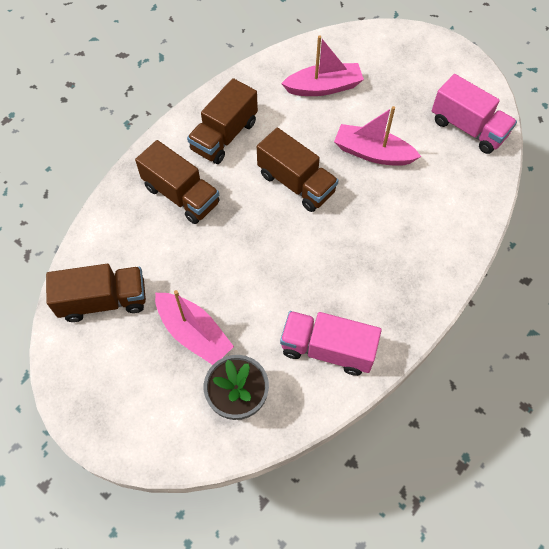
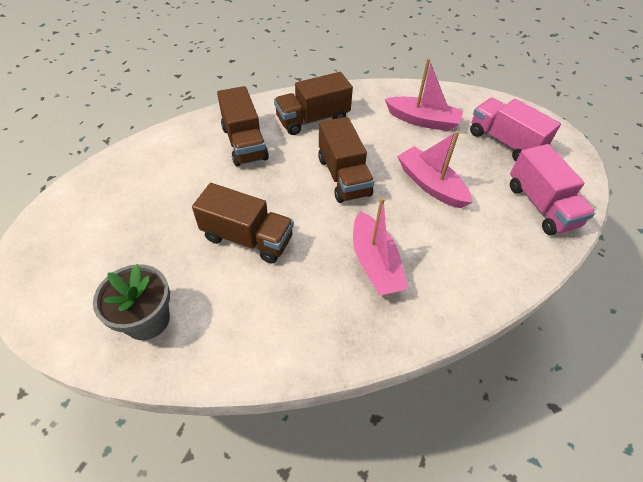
camera: 30 degrees right, 10 degrees down
brown truck [46,264,146,322] -> brown truck moved to [192,183,294,263]
pink boat [155,290,234,365] -> pink boat moved to [353,197,408,296]
pink truck [280,311,382,376] -> pink truck moved to [470,98,561,161]

